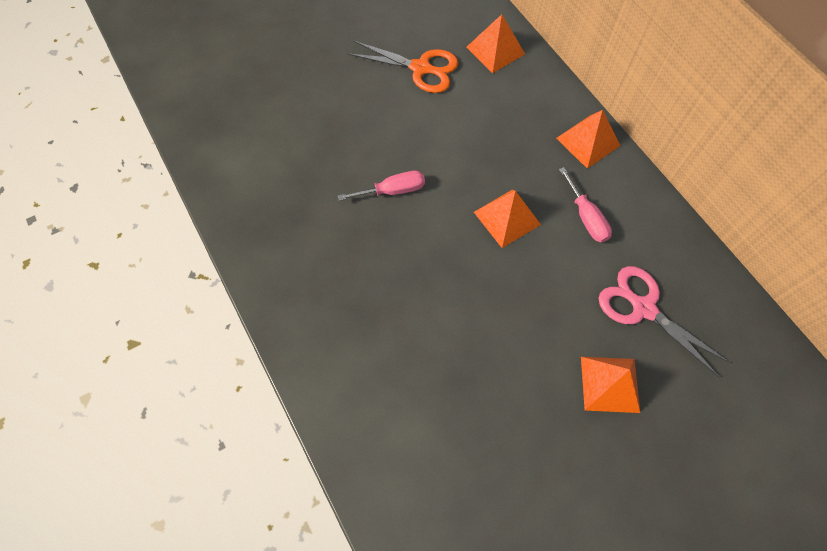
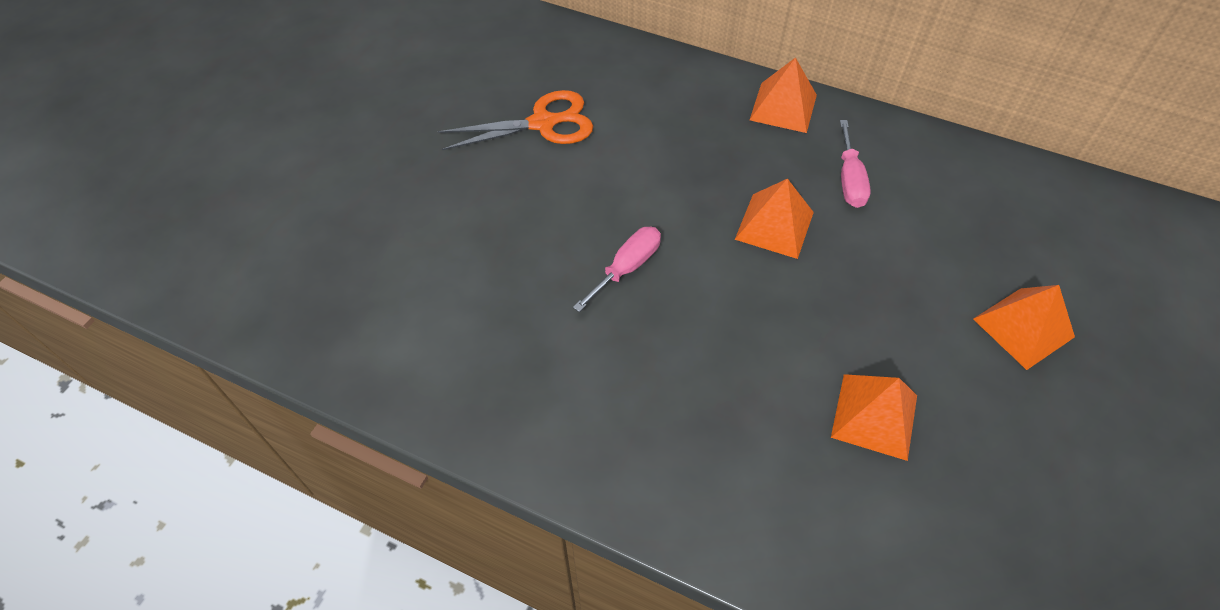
camera: 35 degrees left, 10 degrees down
orange pyramid [467,14,525,73] -> orange pyramid moved to [831,374,917,461]
pink screwdriver [559,167,612,243] -> pink screwdriver turned 60 degrees clockwise [840,120,871,208]
pink scissors [598,266,730,378] -> none

